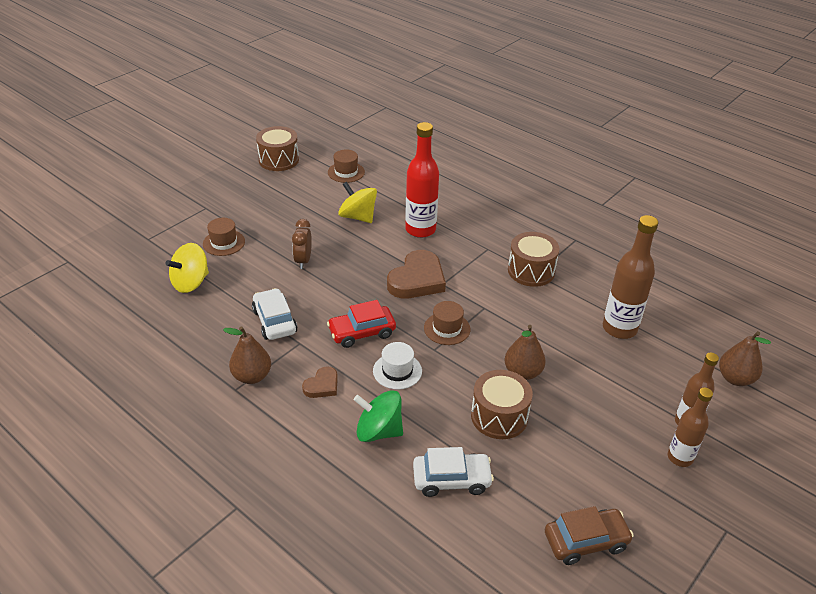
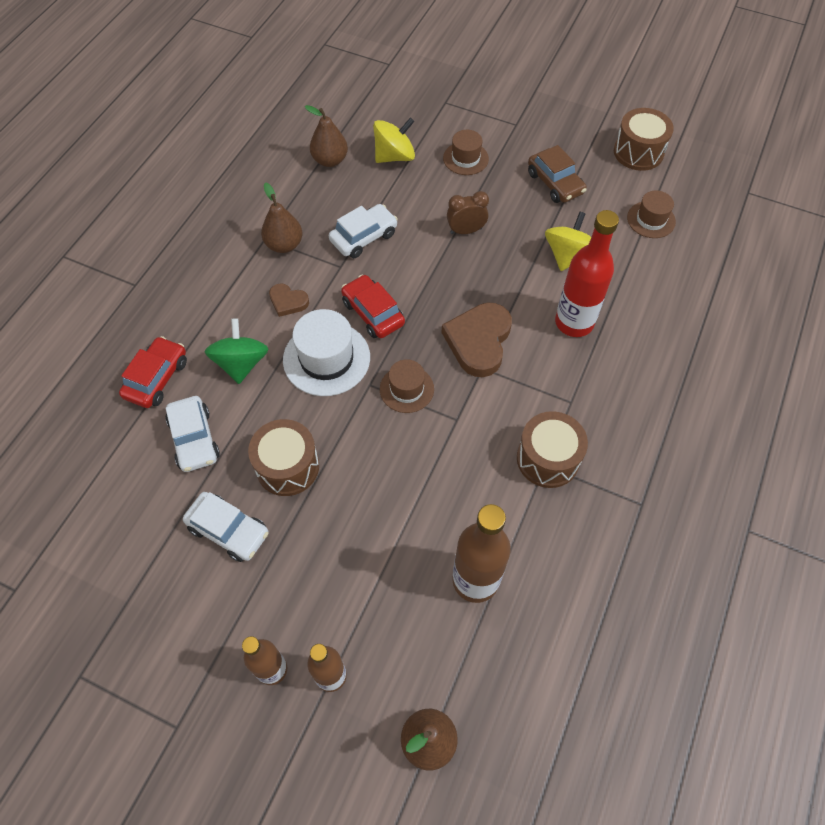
camera: 75 degrees right, 20 degrees up
yellow spinning top [165,243,209,293] -> yellow spinning top turned 120 degrees clockwise [373,117,415,163]
white hat [373,342,422,390] -> white hat [283,309,370,396], size x1.64
brown heart [387,250,446,299] -> brown heart turned 90 degrees clockwise [442,303,512,377]
brown pear [505,325,546,380] -> brown pear moved to [305,105,348,167]
brown car [545,506,634,565] -> brown car moved to [528,145,587,203]
none -> red car [119,336,187,408]
none -> white car [183,492,269,562]

